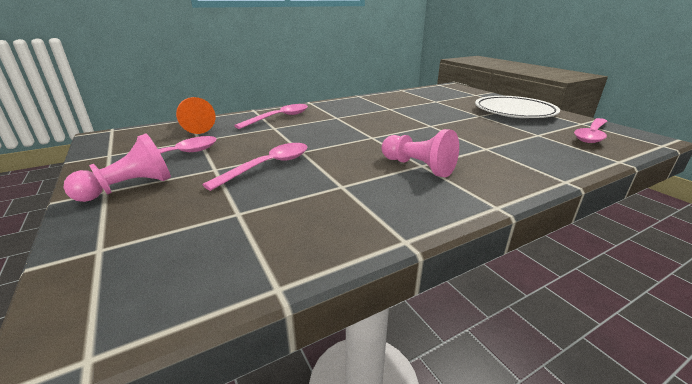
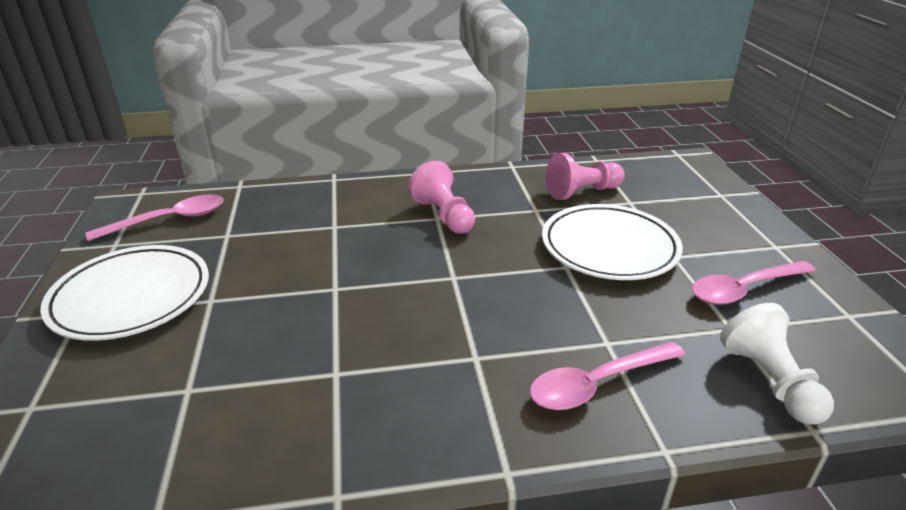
camera: 160 degrees left, 5 degrees up
pink pawn [63,133,171,202] -> pink pawn moved to [546,153,625,200]
orange pawn [176,97,215,134] -> white pawn [720,303,834,425]
pink spoon [202,143,307,191] -> white plate [542,204,683,280]

